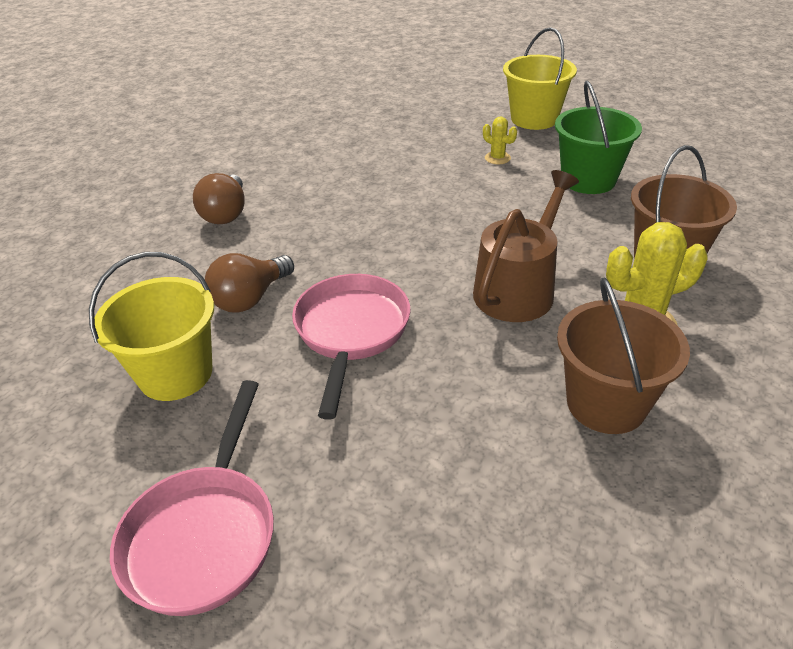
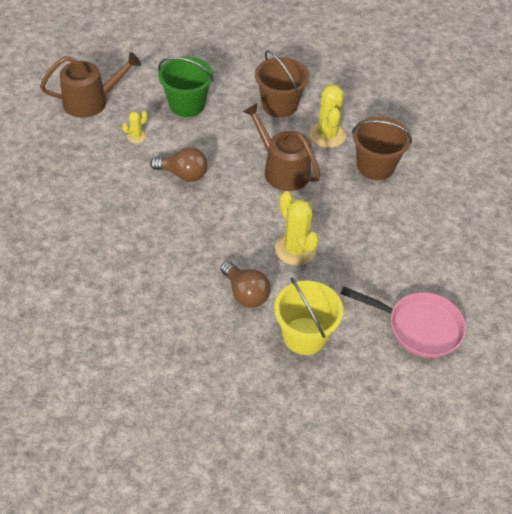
camera: 80 degrees left, 10 degrees up
brown light bulb [193,173,244,224] -> brown light bulb moved to [150,147,208,182]
pink pan [292,274,410,420] -> yellow cactus [275,191,319,266]
yellow bucket [503,27,577,130] -> brown watering can [40,52,141,118]

